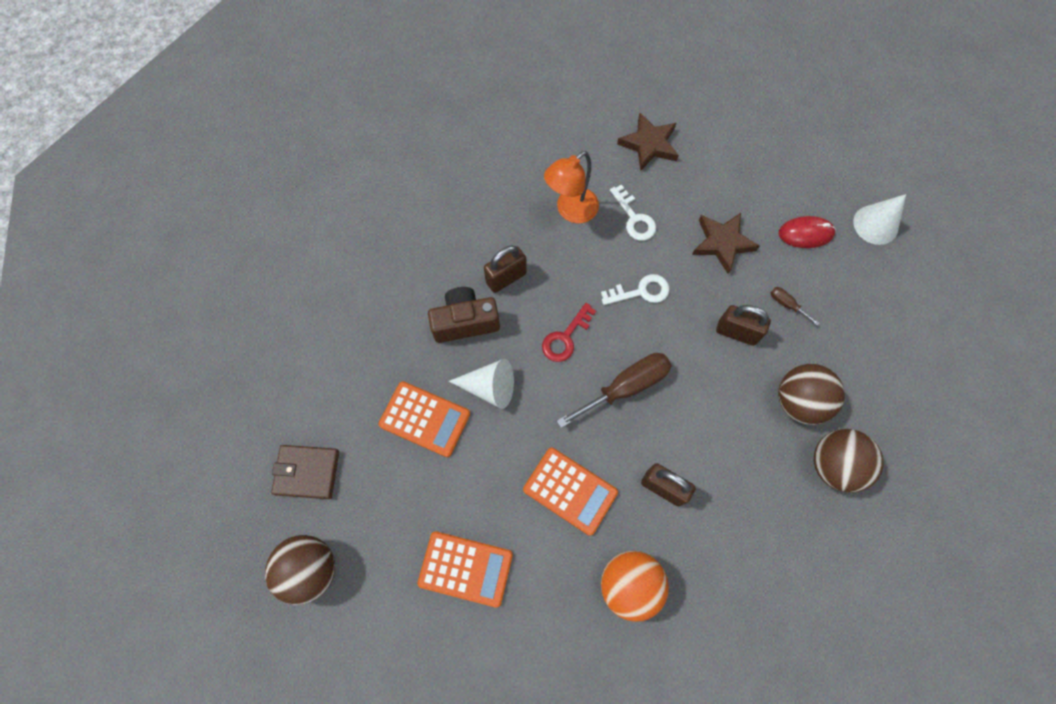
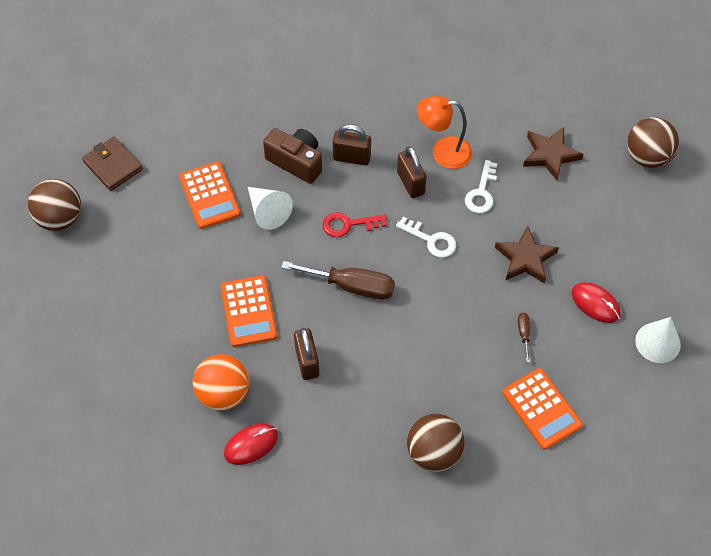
camera: 45 degrees right, 10 degrees down
orange calculator [418,531,513,608] -> orange calculator moved to [502,368,583,450]
brown padlock [716,305,771,346] -> brown padlock moved to [397,146,426,198]
brown ball [778,364,845,425] -> brown ball moved to [627,117,679,168]
none -> red mouse [224,423,278,465]

